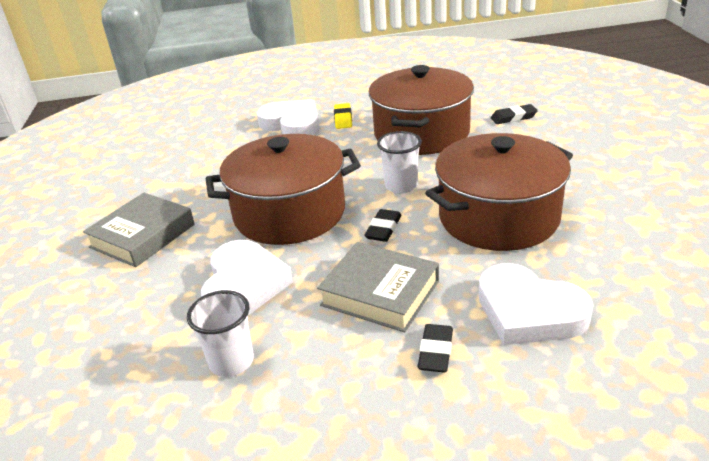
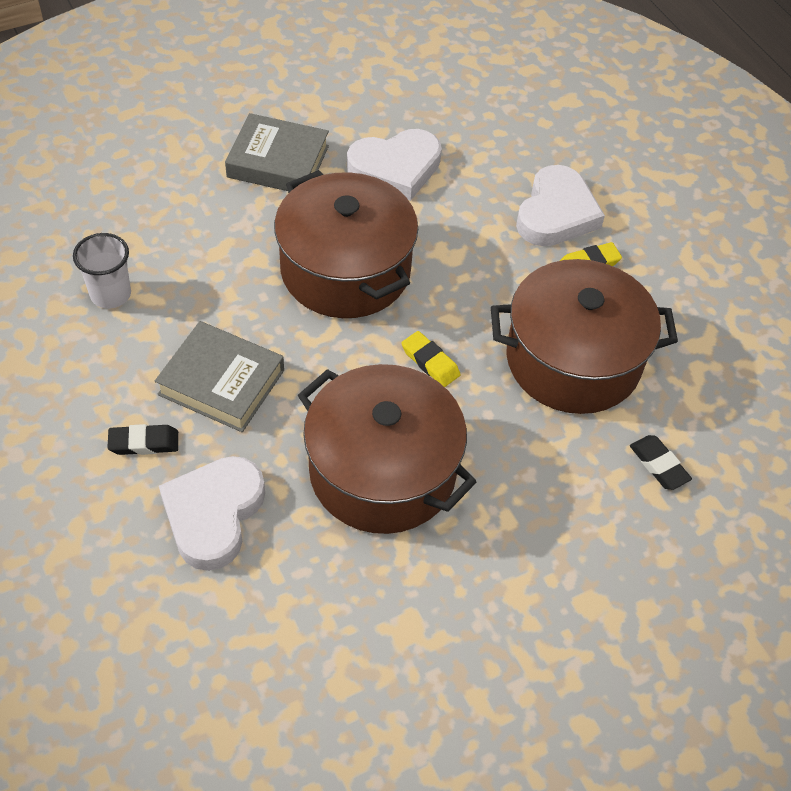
camera: 65 degrees right, 20 degrees up
white heart [201,240,293,315] -> white heart moved to [347,129,442,201]
grey book [317,242,439,333] -> grey book turned 75 degrees counterclockwise [155,321,284,432]
black eraser [364,209,401,242] -> none
white cup [377,131,422,193] -> yellow eraser [401,331,461,387]

